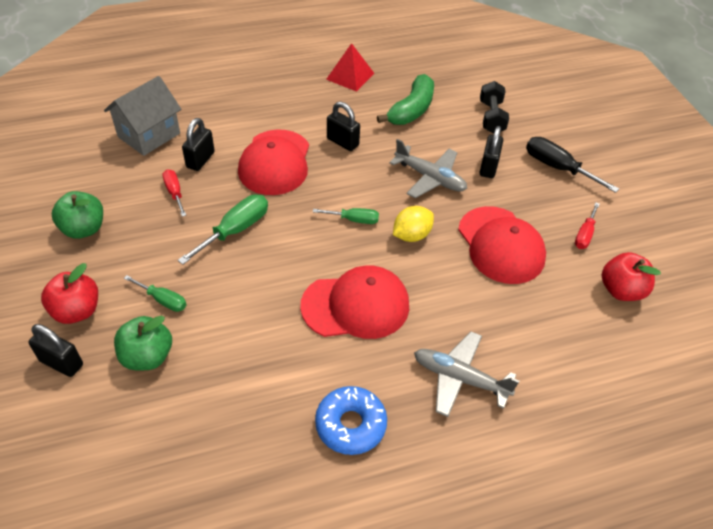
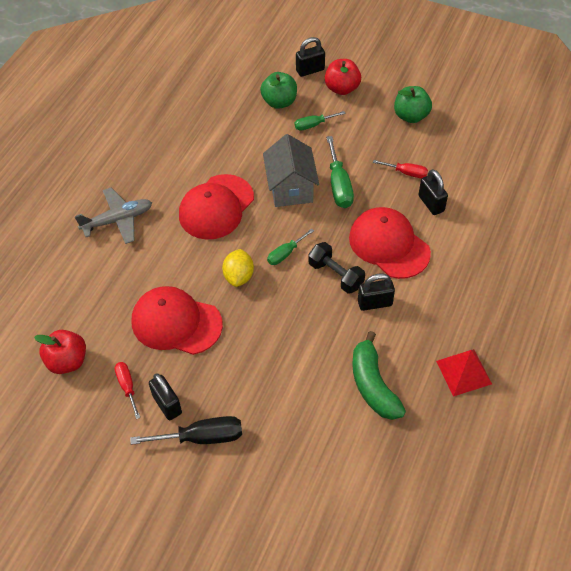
camera: 135 degrees right, 5 degrees up
grey house [104,76,181,156] -> grey house moved to [263,134,319,207]
blue donut [315,386,387,455] -> none
grey plane [389,139,467,198] -> none
black padlock [479,126,503,178] -> black padlock moved to [149,374,182,420]
black dumbbell [480,81,509,134] -> black dumbbell moved to [308,242,365,294]

